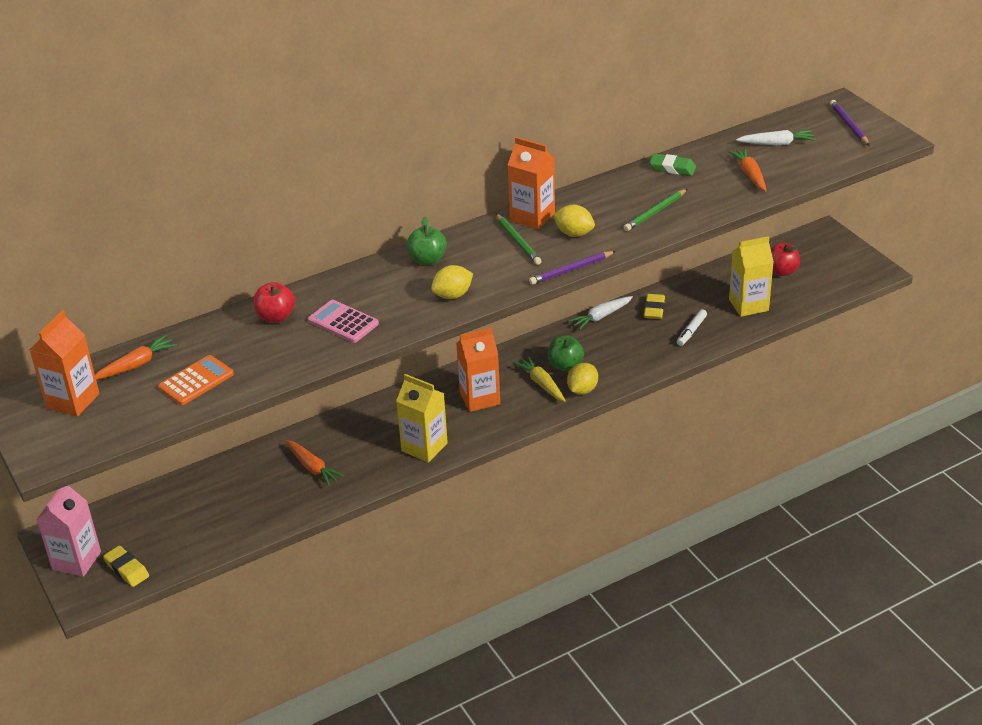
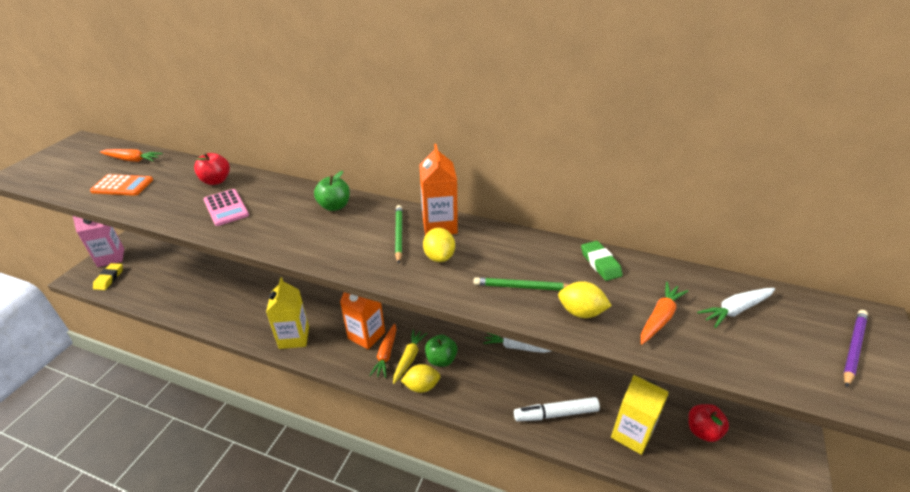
camera: 50 degrees right, 0 degrees up
orange carton [29,310,99,417] -> none
orange carrot [286,440,344,486] -> orange carrot moved to [369,324,396,378]
pink calculator [308,300,379,343] -> pink calculator turned 150 degrees clockwise [204,189,249,226]
yellow lemon [431,265,473,299] -> yellow lemon moved to [558,281,612,318]
green pencil [496,214,541,265] -> green pencil turned 150 degrees clockwise [395,205,402,264]
purple pencil [529,251,616,285] -> none
yellow eraser [644,294,665,319] -> none
white marker [677,309,707,346] -> white marker [514,397,600,421], size x1.54
white carrot [736,130,816,146] -> white carrot turned 105 degrees clockwise [697,288,775,328]

